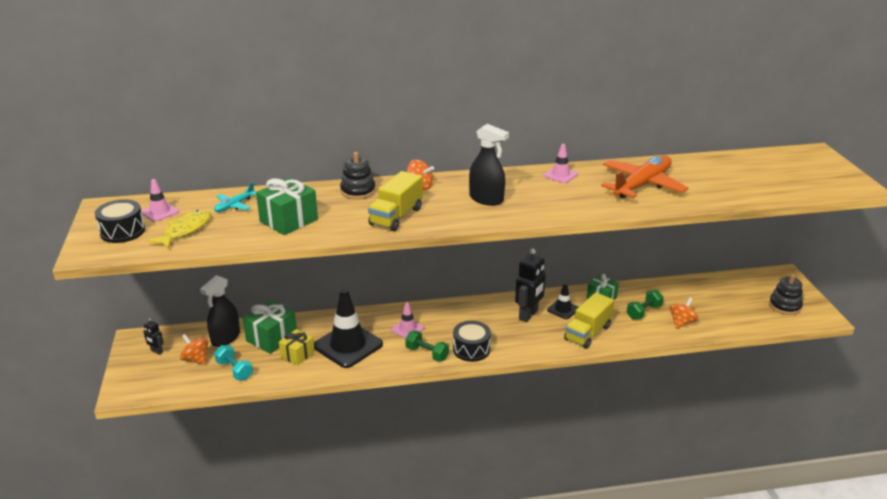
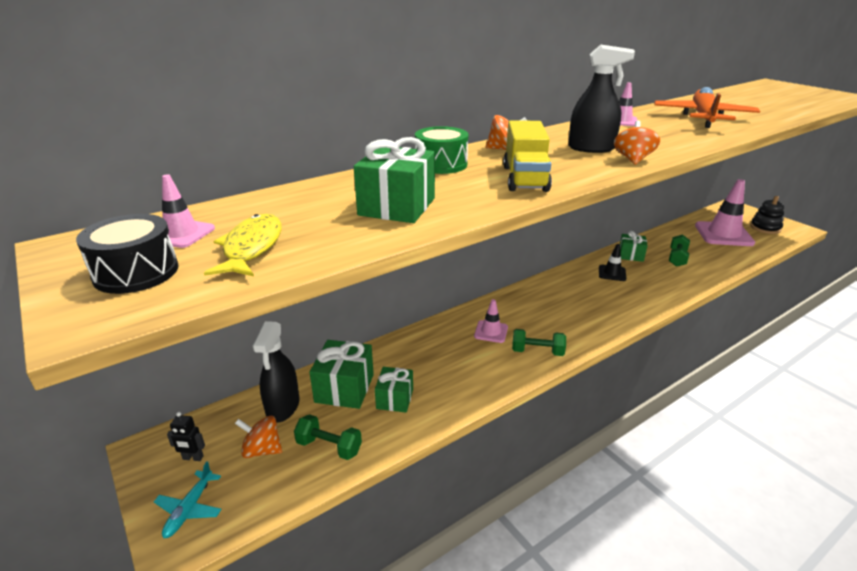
camera: 25 degrees left, 0 degrees up
turquoise plane [214,182,256,212] -> turquoise plane moved to [154,461,221,538]
turquoise dumbbell [214,345,253,380] -> green dumbbell [294,414,362,460]
yellow gift [279,329,315,366] -> green gift [375,367,413,413]
black traffic cone [314,289,383,368] -> none
black stacking toy [340,152,376,199] -> green drum [415,126,469,174]
black drum [453,321,491,362] -> none
black robot [515,248,546,322] -> none
yellow truck [564,292,614,349] -> none
orange spinning top [670,297,698,329] -> orange spinning top moved to [614,120,660,165]
none -> pink traffic cone [695,179,755,246]

